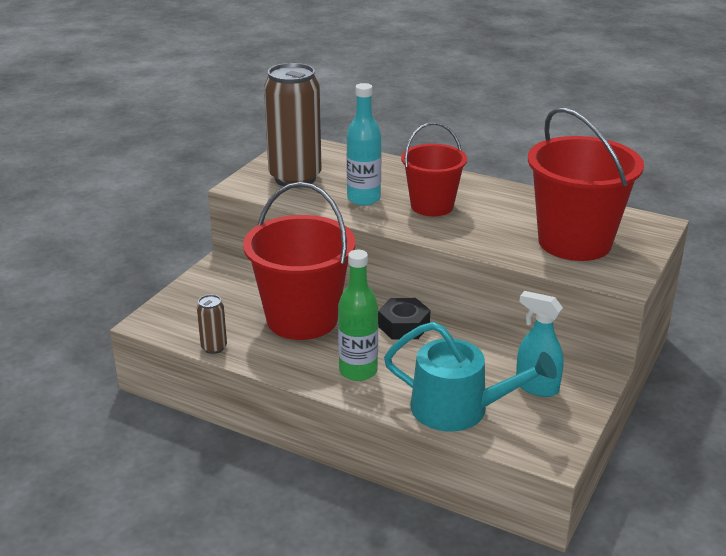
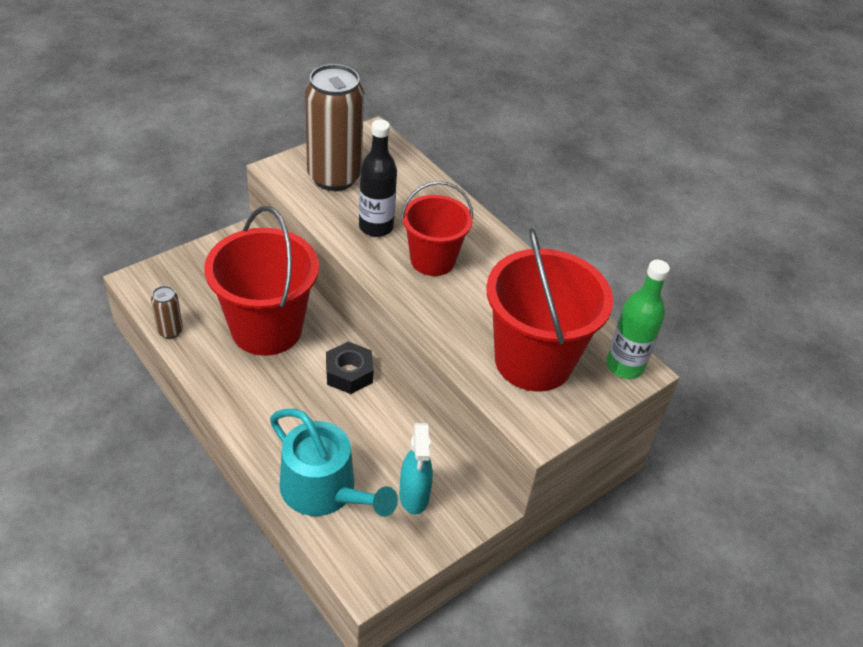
camera: 20 degrees right, 15 degrees up
green bottle [338,250,378,381] -> green bottle moved to [606,260,670,379]
turquoise bottle [346,83,381,206] -> black bottle [359,119,397,237]
turquoise spray bottle [516,291,564,397] -> turquoise spray bottle turned 150 degrees counterclockwise [399,423,433,515]

